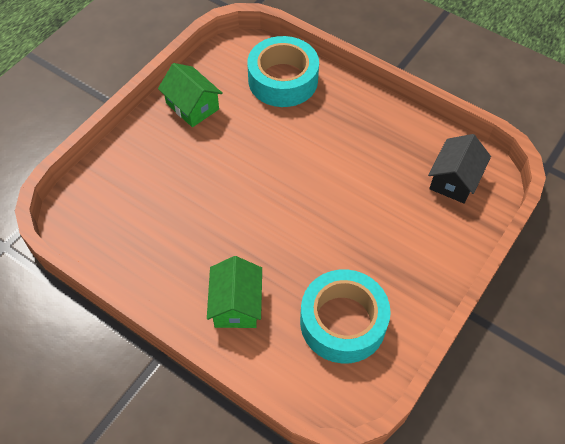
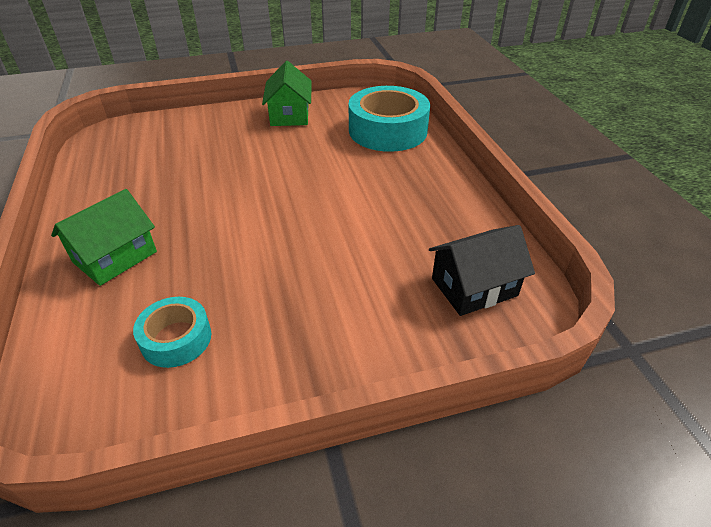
camera: 40 degrees right, 15 degrees down
turquoise tape [300,269,391,363] -> turquoise tape [133,297,211,368], size x0.55

